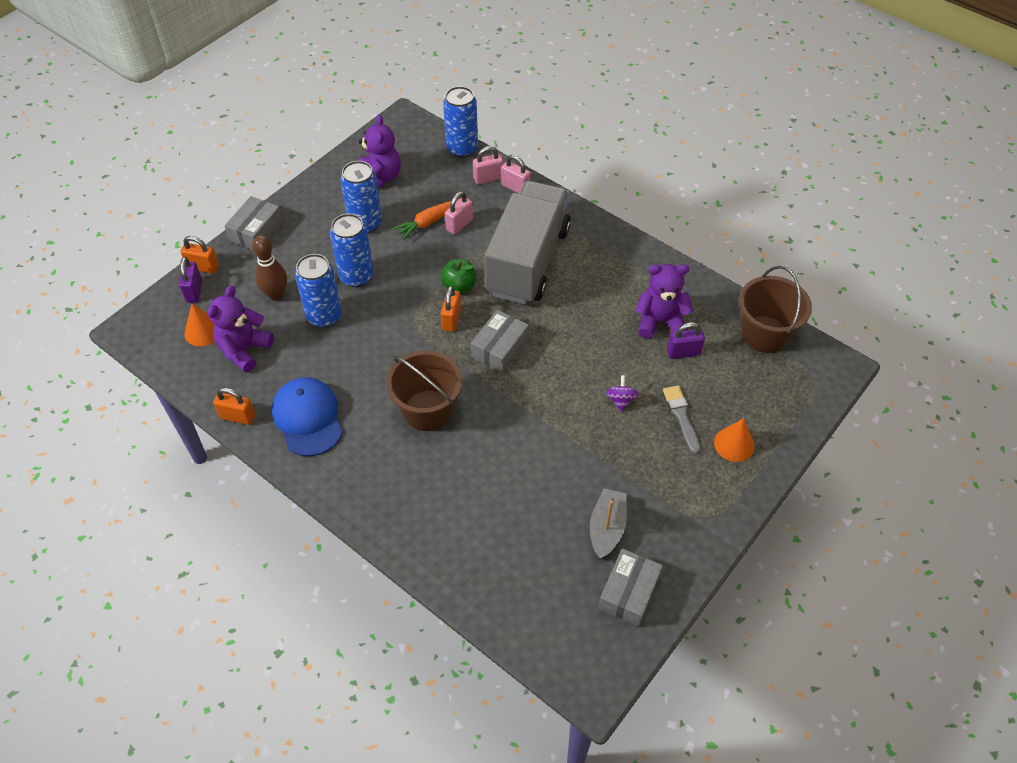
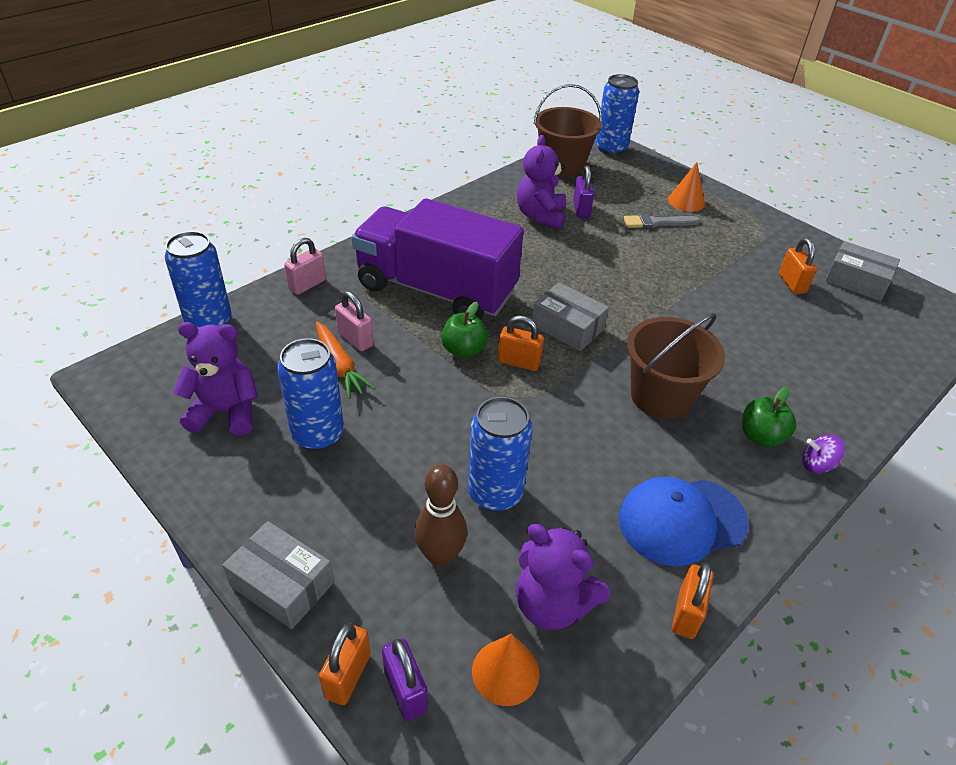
camera: 85 degrees left, 10 degrees down
purple padlock [179,257,202,303] -> purple padlock turned 60 degrees clockwise [382,638,428,721]
blue can [330,214,374,287] -> blue can moved to [595,74,639,155]
pink padlock [473,146,503,184] -> none
grey truck [484,181,571,304] -> purple truck [351,198,524,320]
grey boat [590,488,627,559] -> orange padlock [779,238,817,294]
purple spinning top [606,375,639,412] -> purple spinning top moved to [802,434,845,473]
none -> green apple [742,387,796,447]

